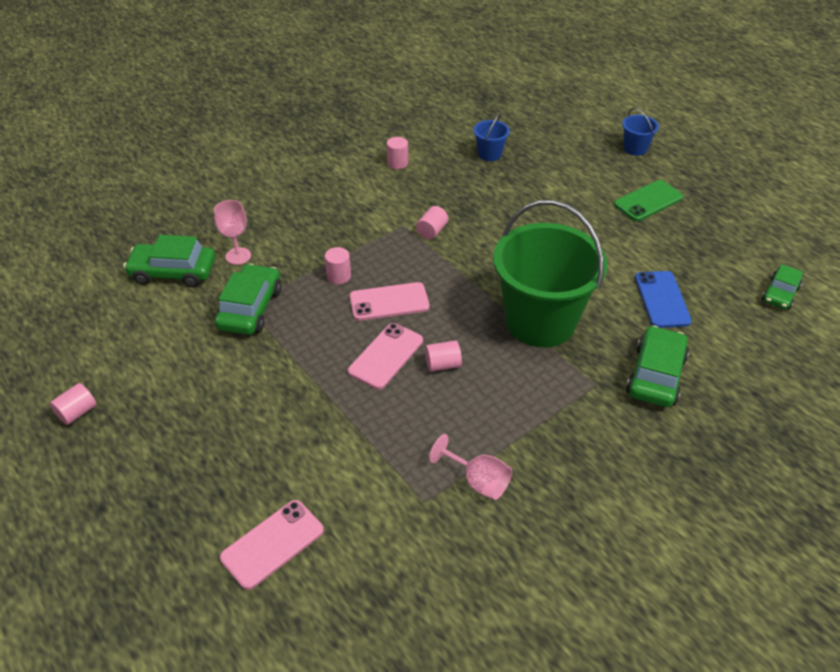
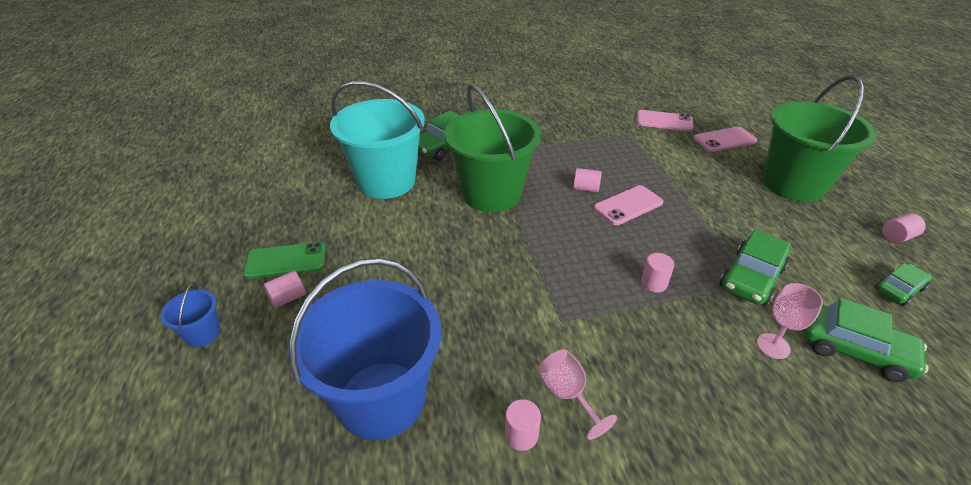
camera: 155 degrees left, 5 degrees down
pink phone [349,282,429,321] -> pink phone moved to [636,110,693,131]
pink cylinder [416,206,448,240] -> pink cylinder moved to [264,271,306,308]
pink goblet [429,434,512,500] -> pink goblet moved to [539,349,617,440]
blue bucket [473,112,510,161] -> blue bucket [288,258,441,440], size x2.40
blue phone [635,271,692,328] -> turquoise bucket [330,81,425,199]
green car [762,264,803,310] -> green car moved to [875,263,932,306]
none -> green bucket [763,75,876,202]

